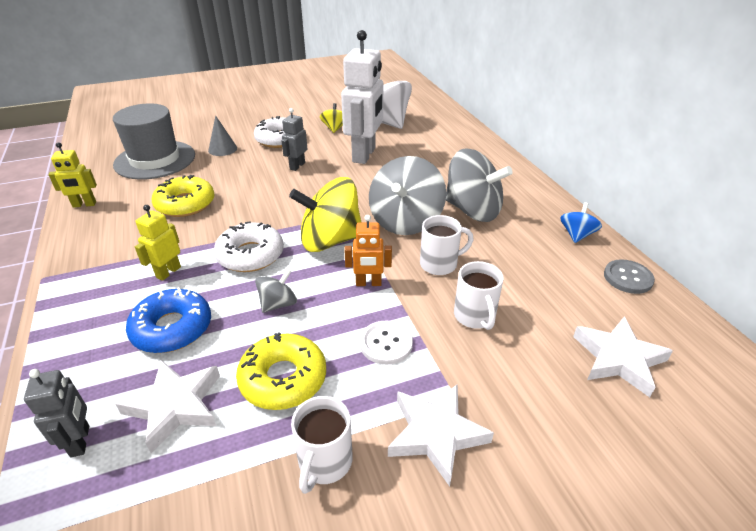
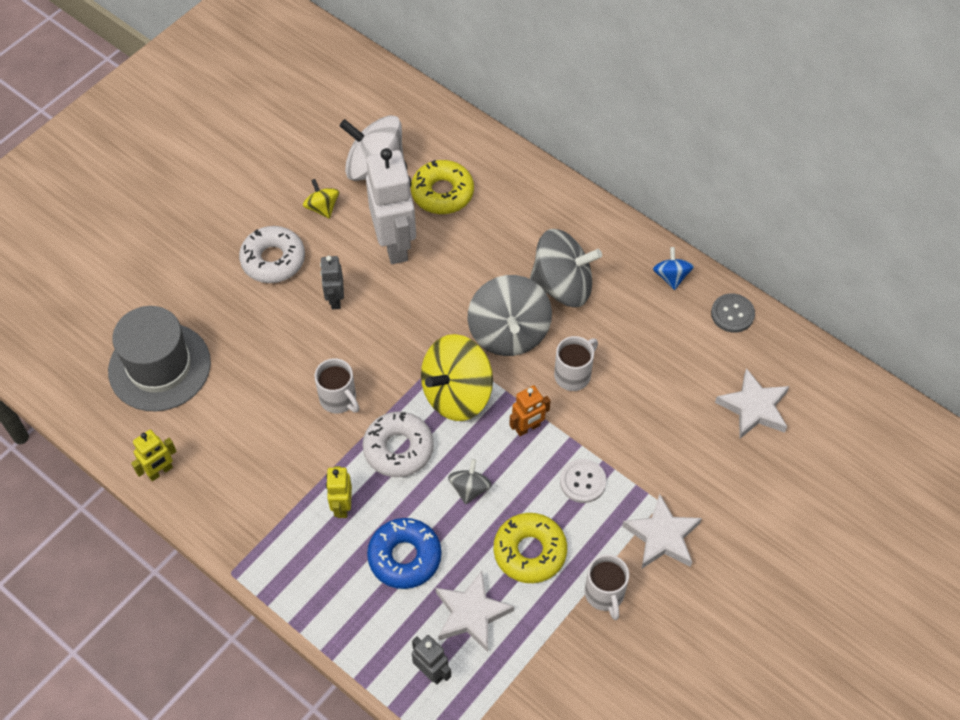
camera: 30 degrees left, 20 degrees up
yellow donut [151,175,214,217] -> yellow donut moved to [411,160,474,214]
grey cone [208,115,237,156] -> none
white mug [454,261,504,330] -> white mug moved to [314,358,359,414]

